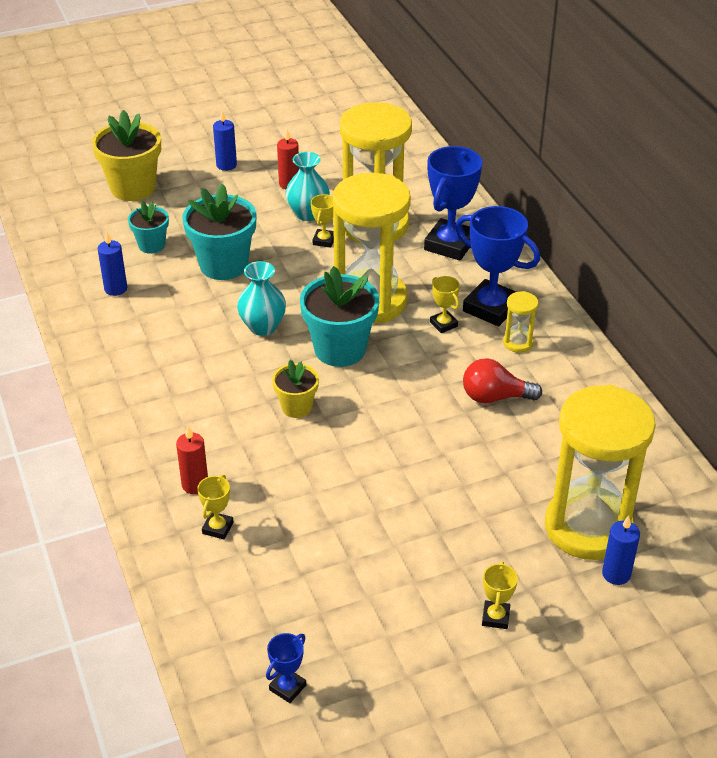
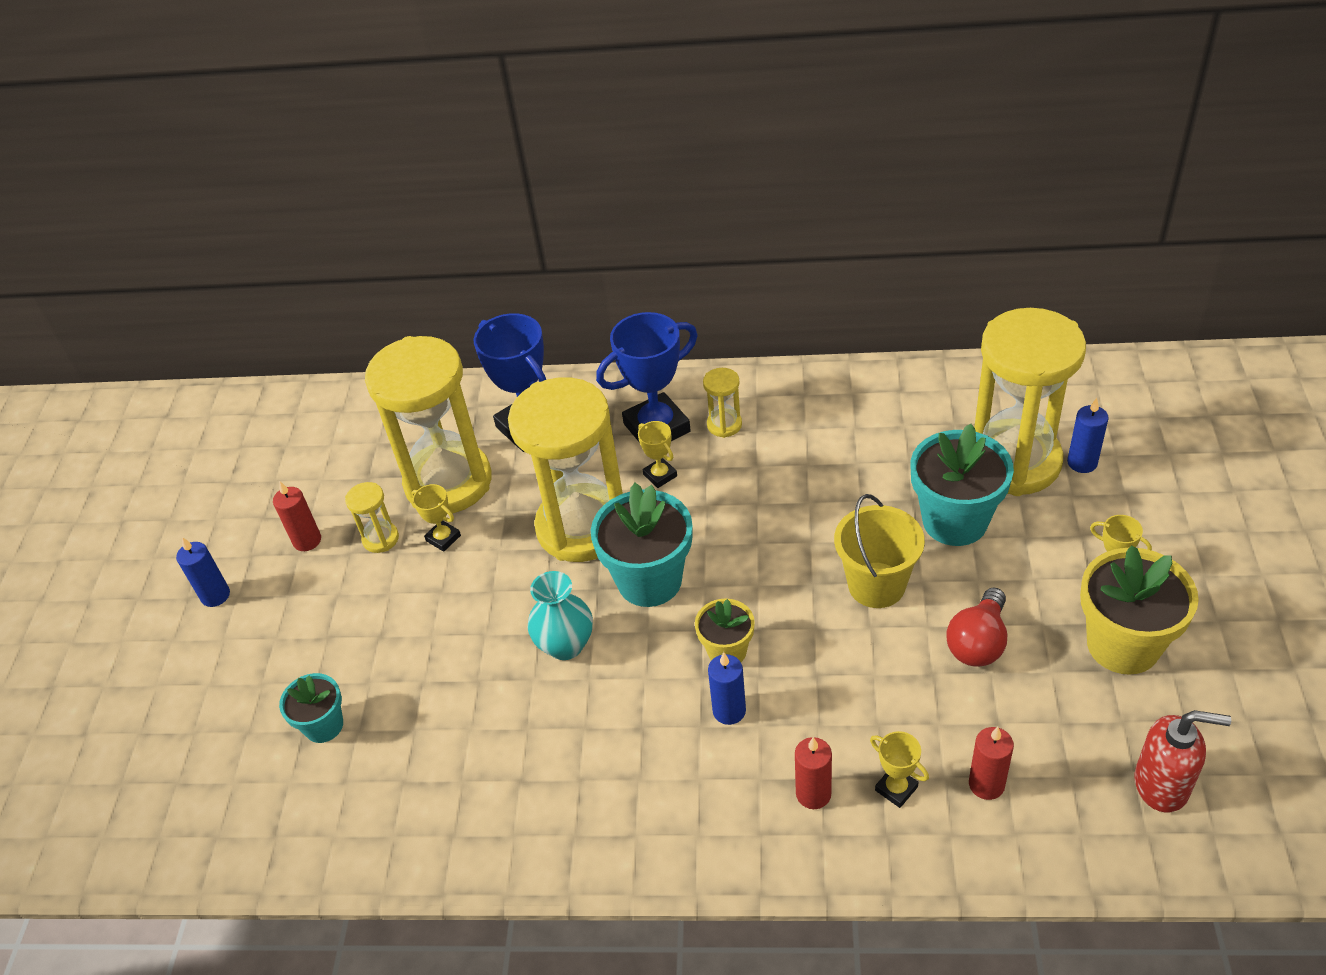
camera: 60 degrees left, 5 degrees up
yellow flower pot [92,110,161,201] -> yellow flower pot moved to [1080,545,1199,675]
blue candle [98,232,127,296] -> blue candle moved to [708,652,746,725]
turquoise flower pot [182,184,256,280] -> turquoise flower pot moved to [911,424,1014,546]
blue trophy [266,633,306,703] -> red soap dispenser [1135,710,1231,813]
turquoise vase [285,152,330,221] -> yellow hourglass [345,482,399,553]
yellow trophy [430,276,460,333] -> yellow trophy turned 60 degrees clockwise [638,421,677,488]
red light bulb [463,358,542,403] -> red light bulb moved to [946,588,1007,667]
none -> yellow bucket [834,494,925,608]
none -> red candle [969,727,1014,800]

